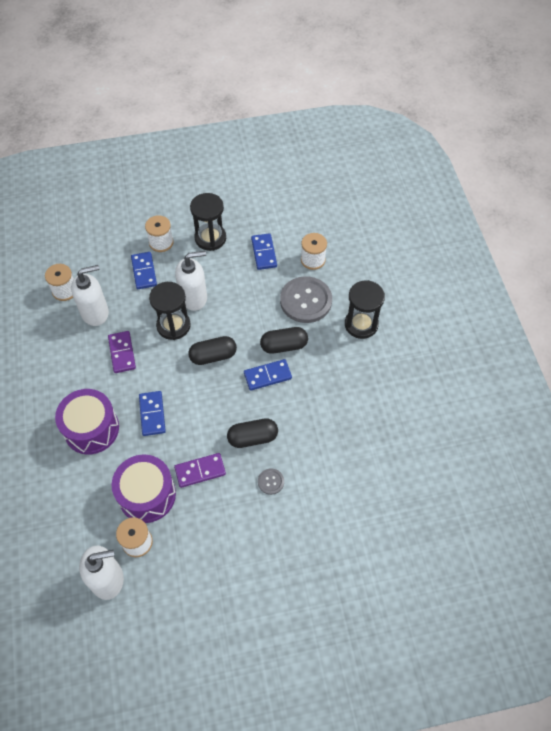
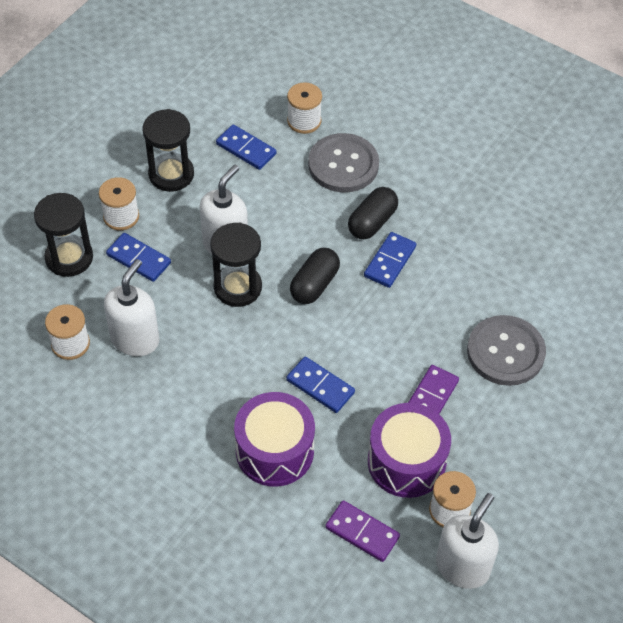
camera: 45 degrees left, 5 degrees down
purple domino [108,331,136,373] -> purple domino moved to [325,500,400,562]
black capsule [227,418,278,448] -> none
grey button [258,468,284,495] -> grey button [467,315,546,386], size x2.23
black hourglass [345,280,385,339] -> black hourglass moved to [34,193,93,277]

